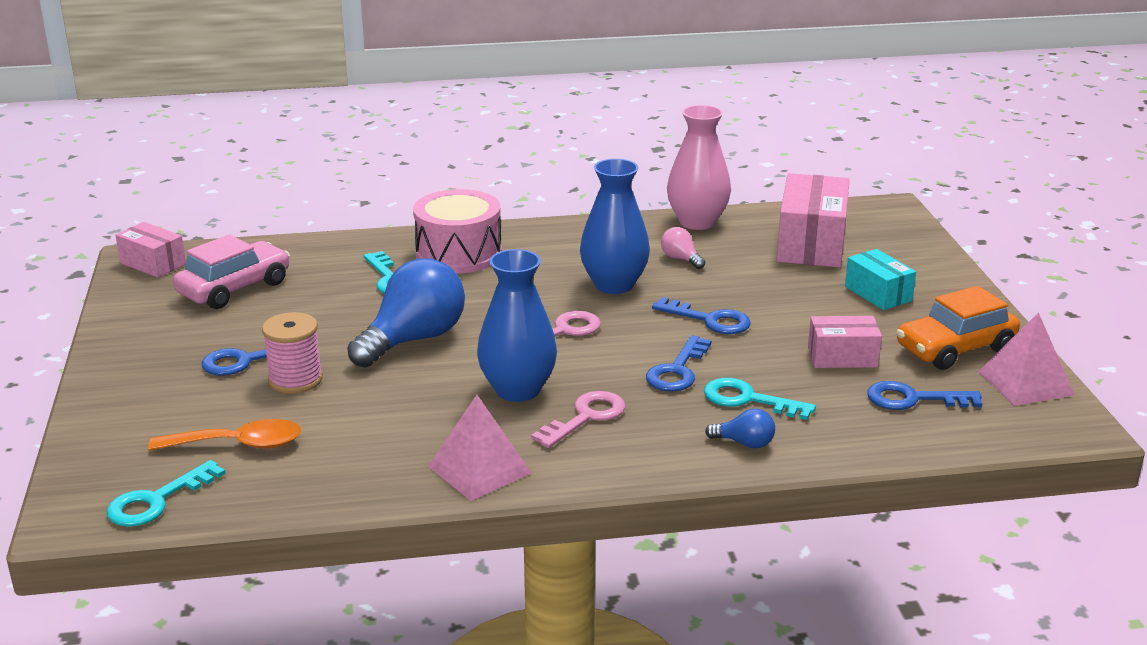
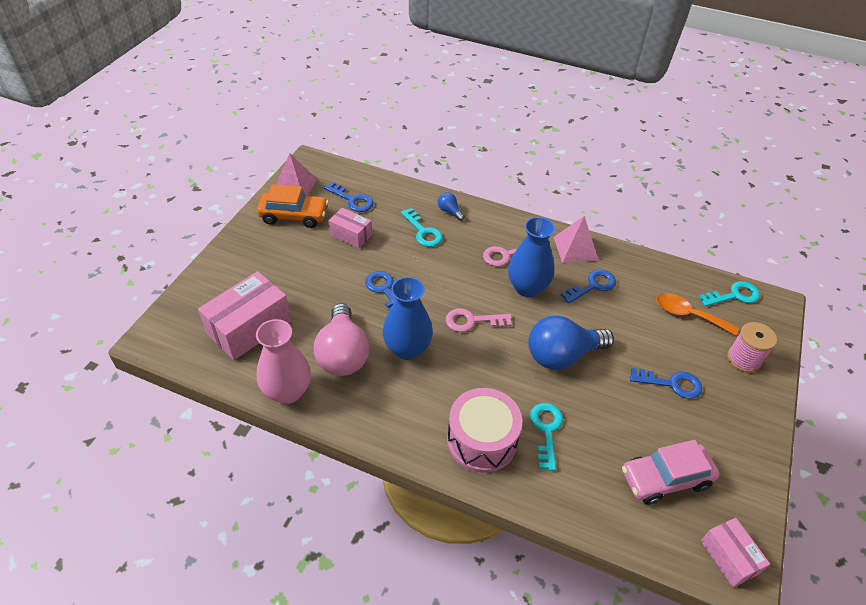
camera: 150 degrees left, 20 degrees up
pink spool [262,312,323,394] -> pink spool moved to [727,322,777,373]
blue key [646,335,711,392] -> blue key moved to [561,270,616,304]
pink light bulb [661,227,705,269] -> pink light bulb [314,303,369,376], size x2.27
turquoise box [845,249,916,310] -> none

